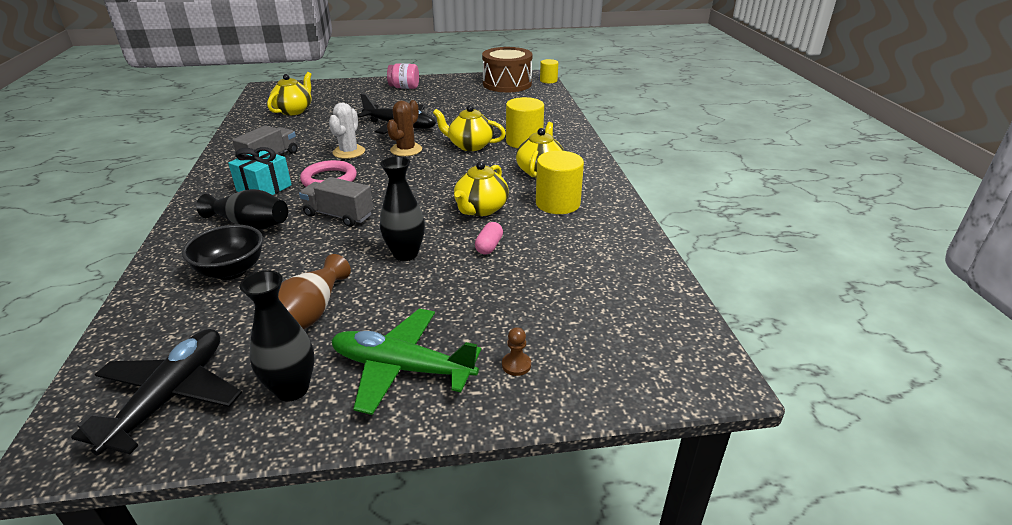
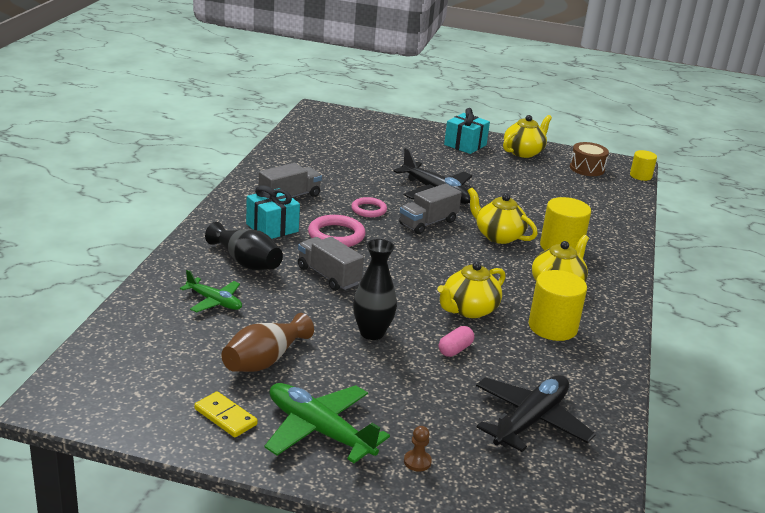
camera: 20 degrees right, 5 degrees down
black plane [71,329,242,455] -> black plane moved to [476,375,596,452]
black bowl [182,225,263,280] -> green plane [180,270,242,313]
black vase [240,270,314,402] -> yellow domino [194,391,258,437]
yellow teapot [267,72,312,115] -> yellow teapot moved to [503,115,552,158]
white cactus [329,103,365,159] -> pink ring [351,197,387,217]
pink jar [387,63,419,89] -> turquoise gift [444,108,490,154]
brown cactus [387,100,422,156] -> grey truck [399,184,462,234]
brown drum [482,47,533,92] -> brown drum [570,142,609,176], size x0.58

